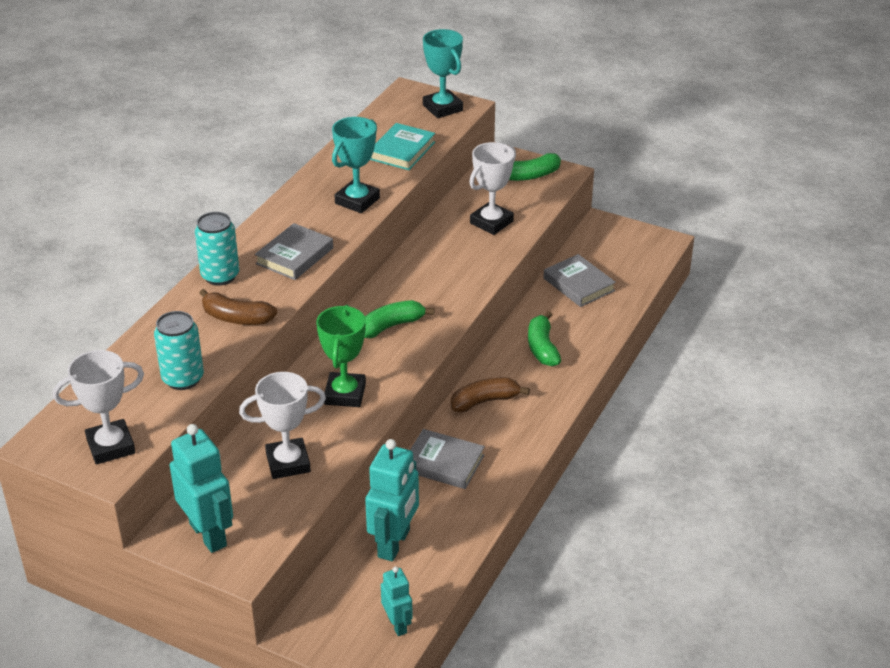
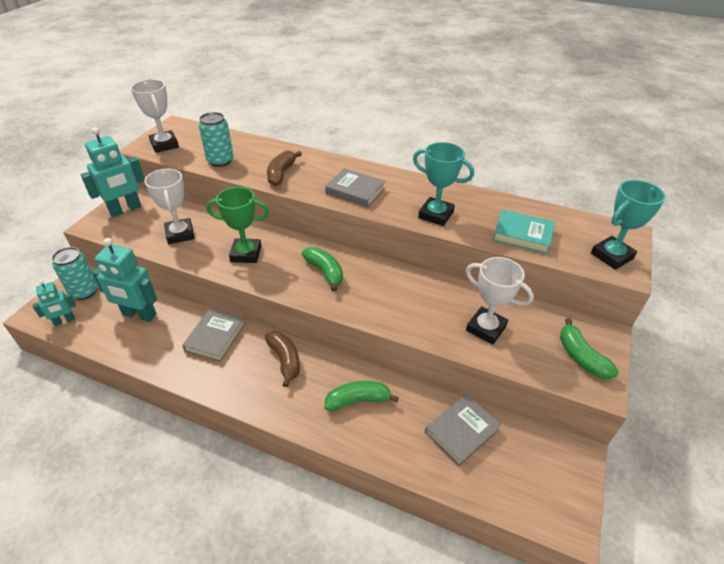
camera: 85 degrees right, 5 degrees up
turquoise can [195,212,239,286] -> turquoise can moved to [52,247,98,300]

